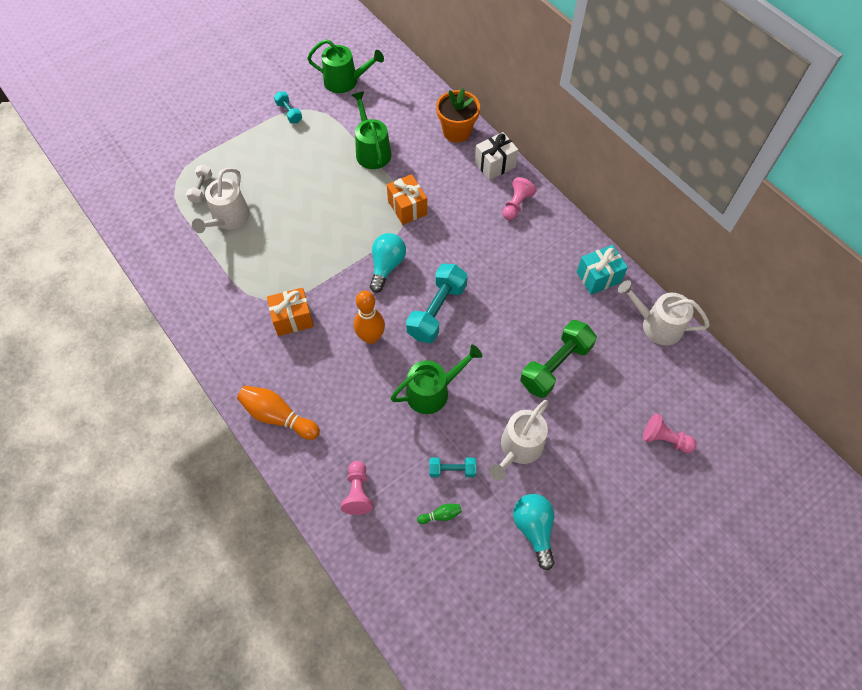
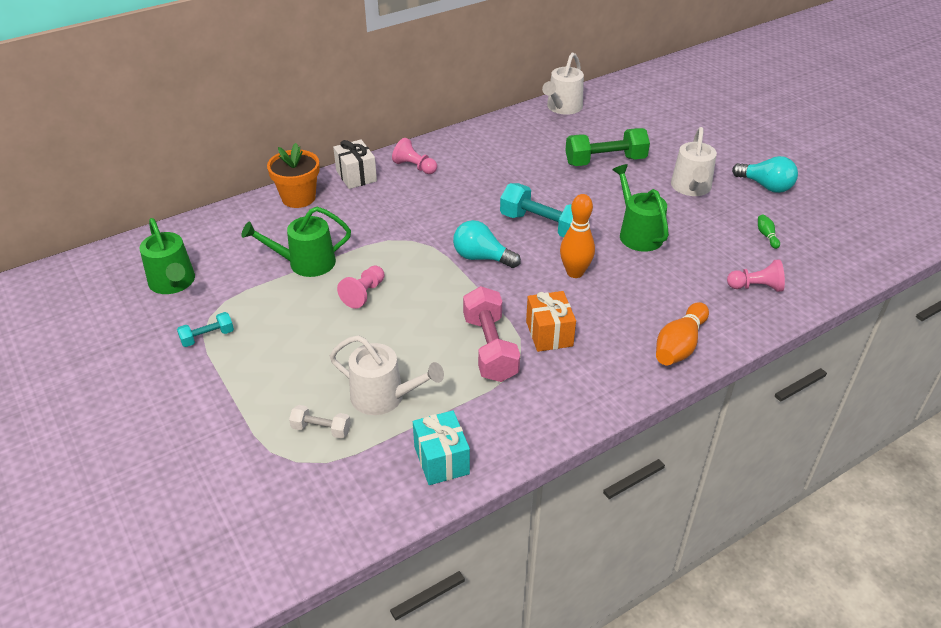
camera: 85 degrees left, 20 degrees down
green watering can [307,39,384,93] -> green watering can turned 135 degrees clockwise [139,218,195,294]
orange gift [387,174,427,225] -> none
turquoise dumbbell [429,457,476,477] -> none
white watering can [489,400,548,481] -> white watering can turned 60 degrees clockwise [671,127,717,196]
turquoise light bulb [513,494,555,570] -> turquoise light bulb turned 135 degrees counterclockwise [732,156,798,193]
green dumbbell [520,320,597,398] -> green dumbbell turned 60 degrees counterclockwise [565,128,650,166]
turquoise gift [577,245,628,295] -> turquoise gift moved to [413,410,470,485]
pink pawn [643,413,697,453] -> pink pawn moved to [337,266,384,309]
none -> pink dumbbell [463,286,520,382]

